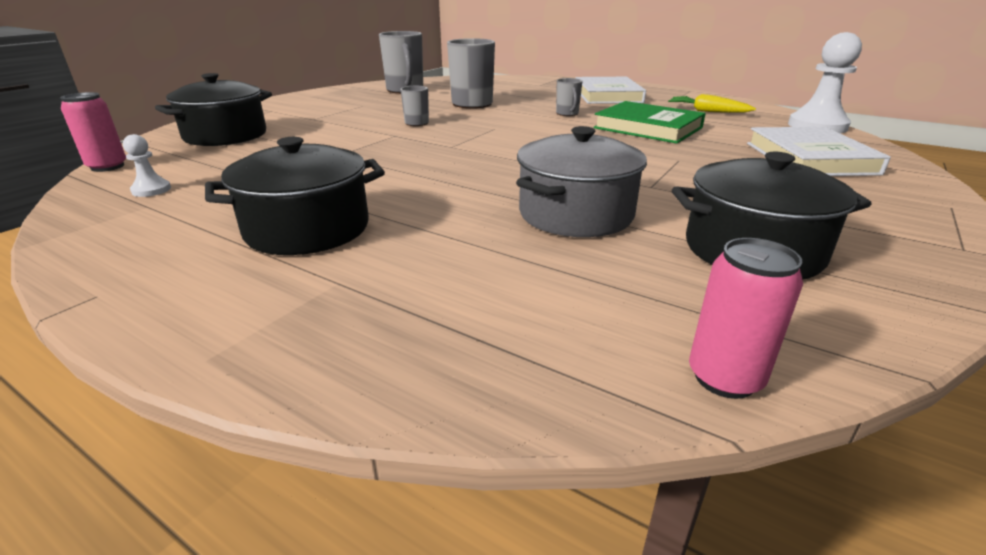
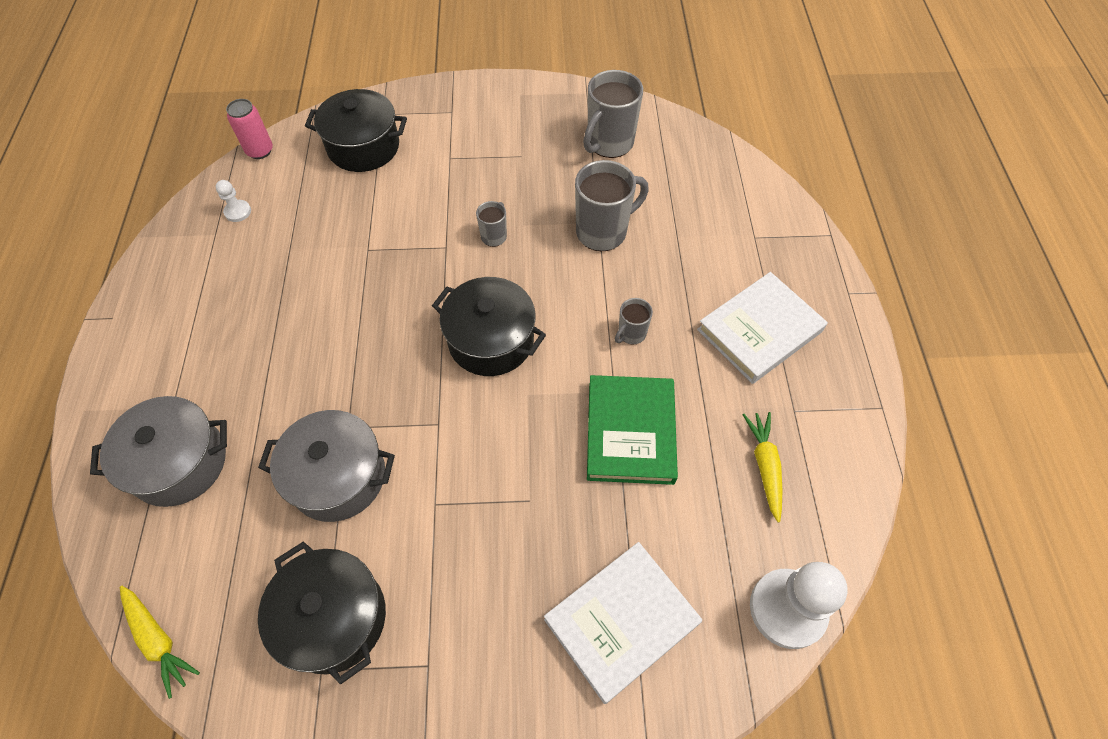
camera: 55 degrees right, 30 degrees up
black pot [205,137,385,255] -> black pot moved to [432,277,546,376]
pink can [689,238,803,399] -> yellow carrot [120,586,200,699]
none -> grey pot [90,396,227,507]

